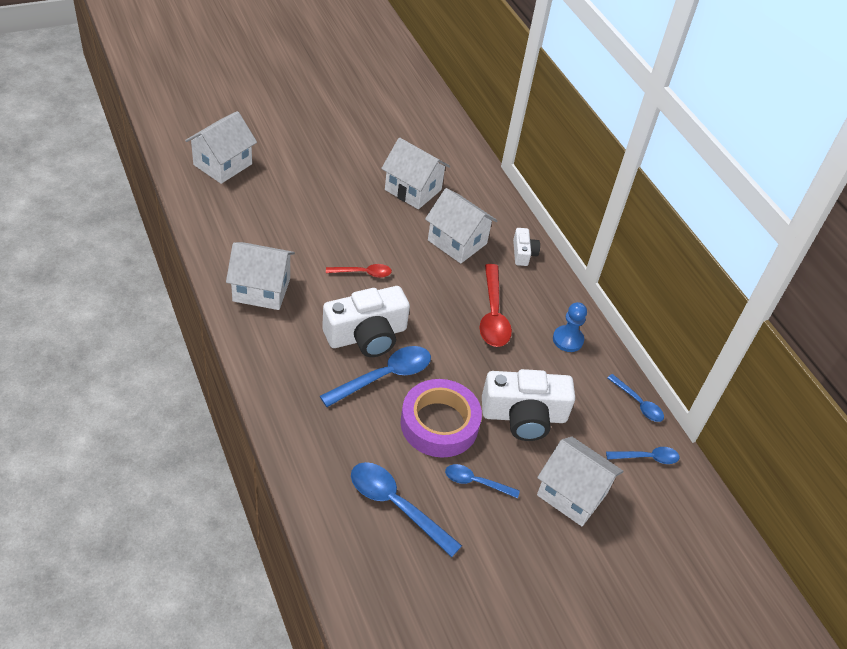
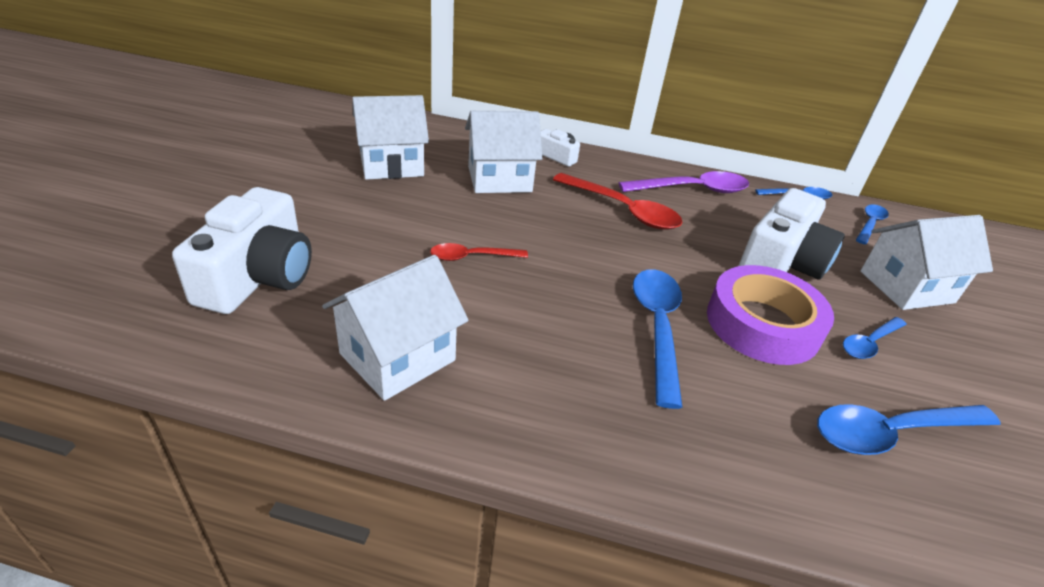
camera: 50 degrees left, 10 degrees down
white house [185,111,257,184] -> none
white camera [322,286,410,357] -> white camera moved to [172,187,312,314]
red spoon [326,264,392,278] -> red spoon turned 135 degrees counterclockwise [430,243,528,261]
blue pawn [553,302,587,352] -> purple spoon [619,171,749,193]

